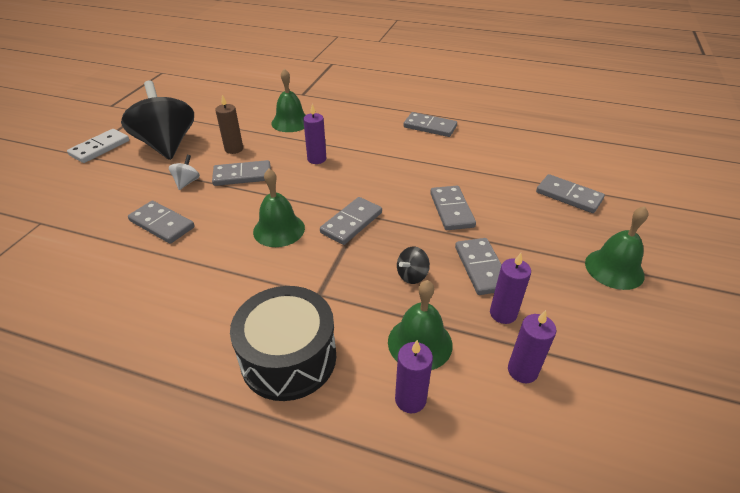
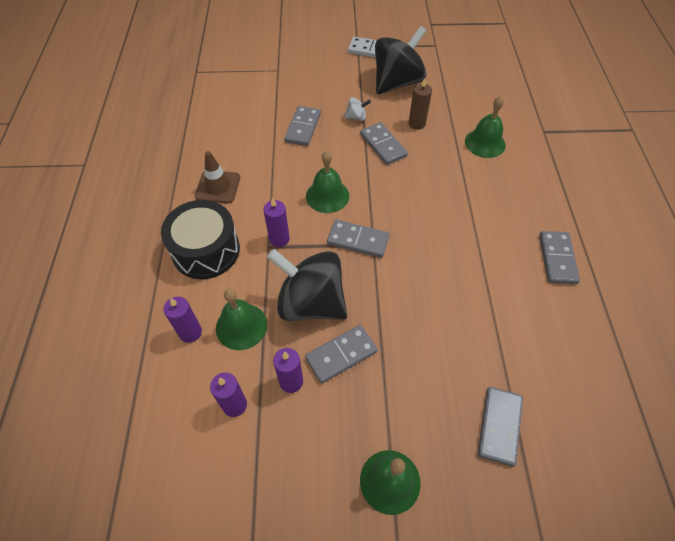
camera: 70 degrees right, 15 degrees up
purple candle [303,104,326,164] -> purple candle moved to [263,197,290,247]
black spinning top [397,246,430,284] -> black spinning top [267,249,347,321], size x2.48
grey domino [430,186,476,230] -> none
none -> brown traffic cone [195,151,240,204]

